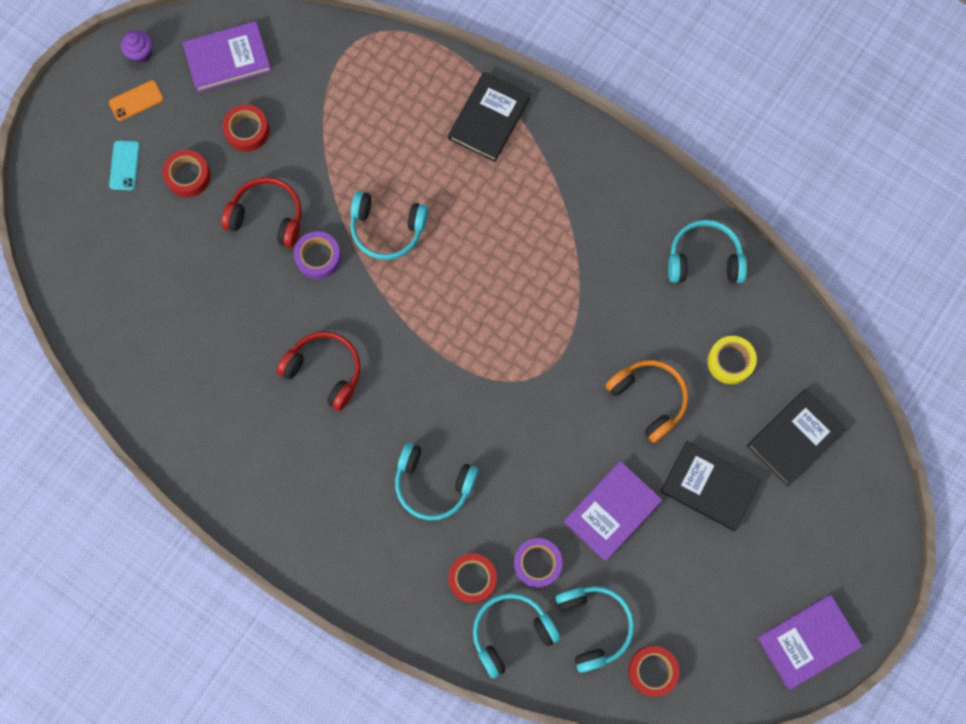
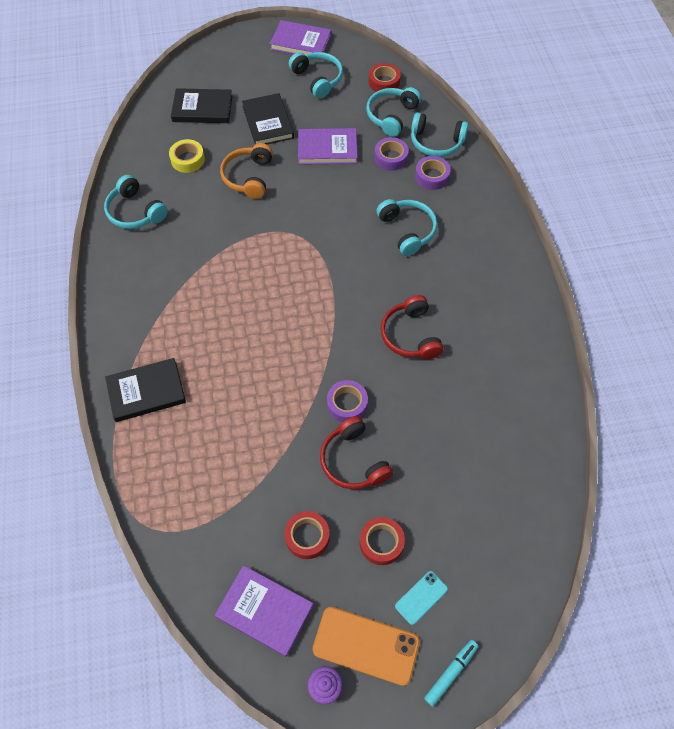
camera: 135 degrees left, 15 degrees down
orange phone [109,80,164,121] -> orange phone [312,607,420,686], size x1.84
turquoise headphones [350,191,428,260] -> turquoise headphones moved to [289,52,343,99]
red tape [448,553,497,603] -> purple tape [415,156,451,190]
none -> turquoise marker [424,640,479,707]

